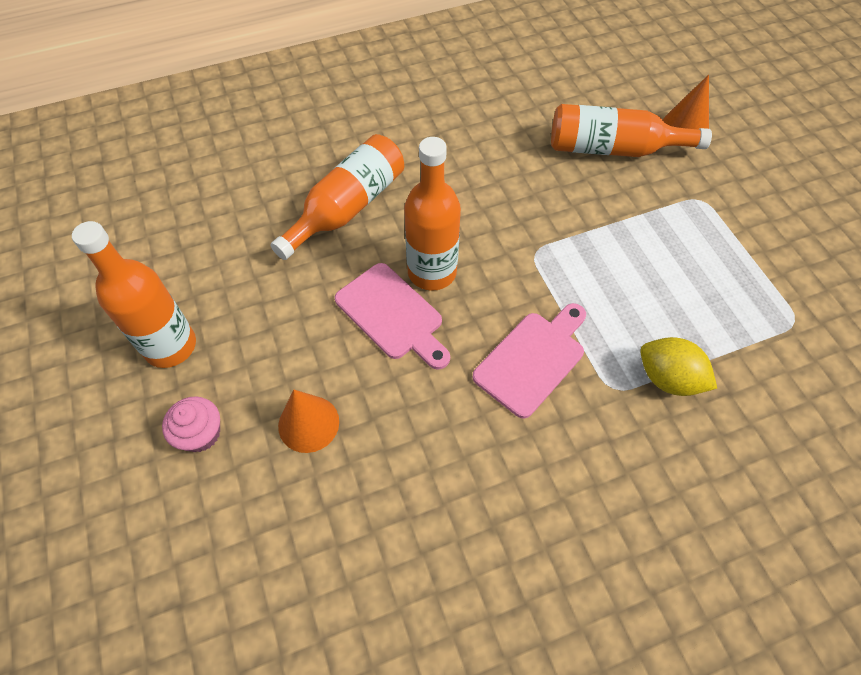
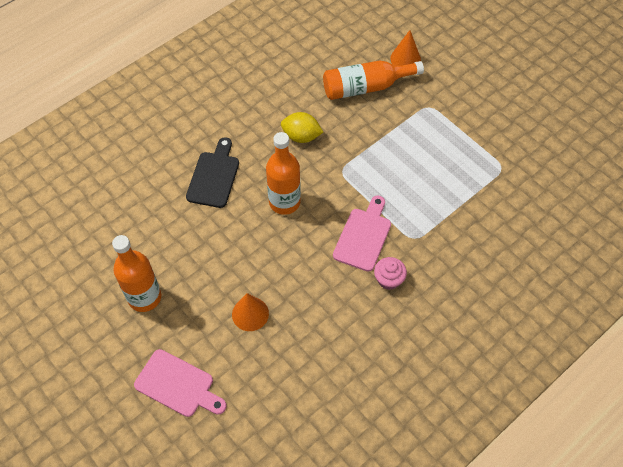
camera: 20 degrees left, 0 degrees up
pink cupcake [162,396,220,452] -> pink cupcake moved to [374,257,407,290]
orange bottle [270,134,404,260] -> black cutting board [186,137,239,208]
pink cutting board [335,263,450,370] -> pink cutting board moved to [134,349,227,417]
yellow lemon [640,337,717,396] -> yellow lemon moved to [281,112,323,143]

